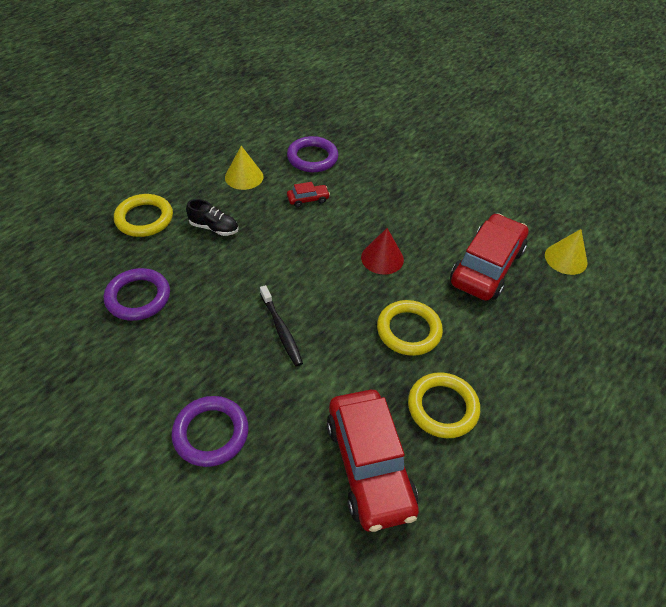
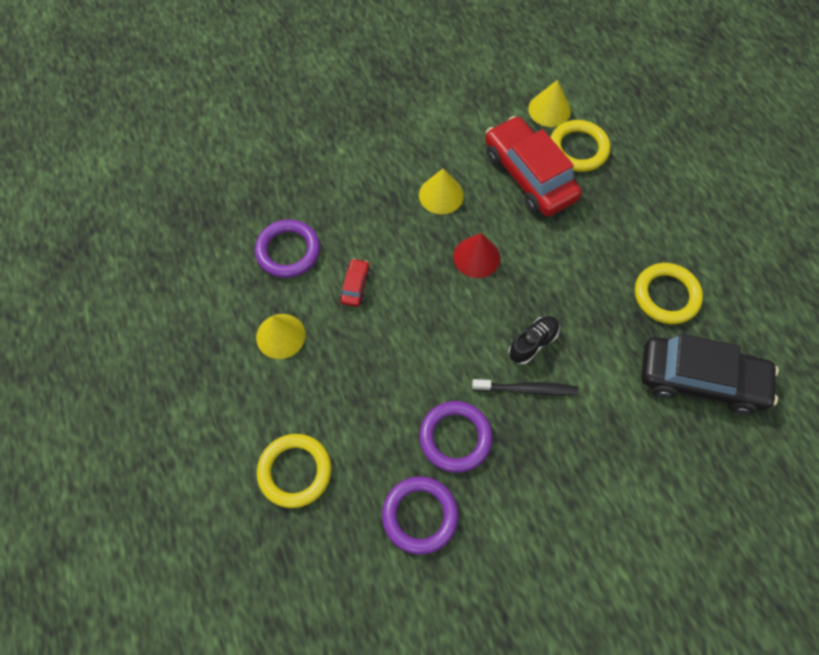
camera: 60 degrees left, 15 degrees up
purple ring [171,396,249,467] -> purple ring moved to [419,401,493,473]
black shoe [186,199,239,236] -> black shoe moved to [508,316,560,364]
red car [327,390,419,532] -> black car [641,334,779,415]
yellow ring [377,300,443,356] -> yellow ring moved to [550,120,610,172]
none -> yellow cone [419,168,464,214]

